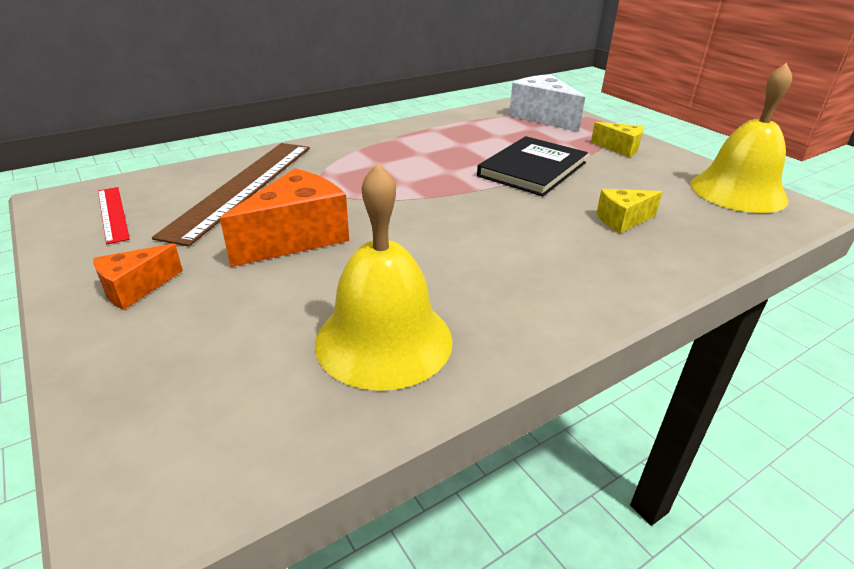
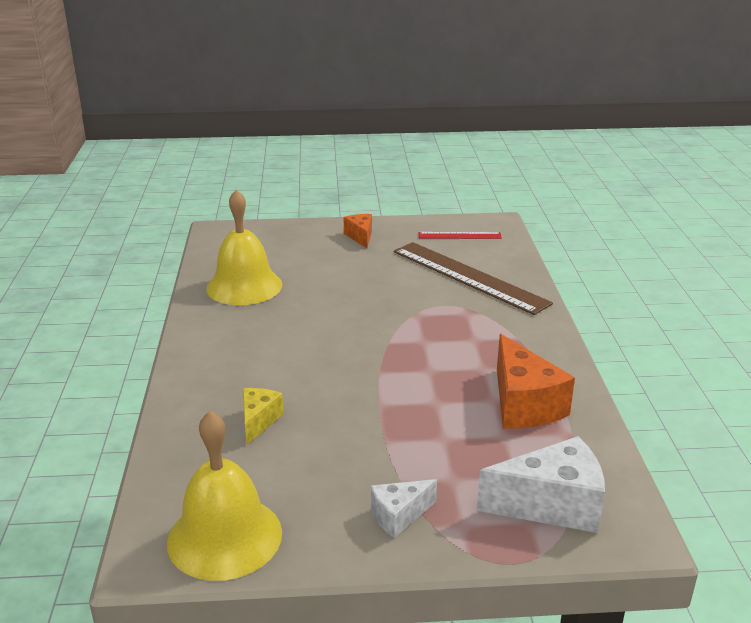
camera: 120 degrees right, 5 degrees down
orange cheese [220,168,349,267] -> orange cheese moved to [497,334,575,429]
black book [477,136,588,196] -> none
yellow cheese [591,122,644,157] -> white cheese [371,479,437,538]

